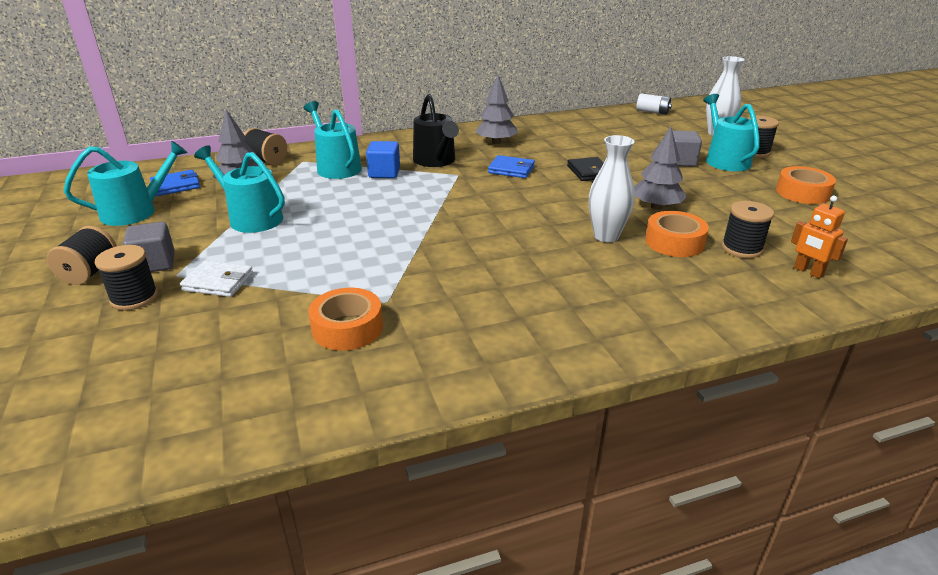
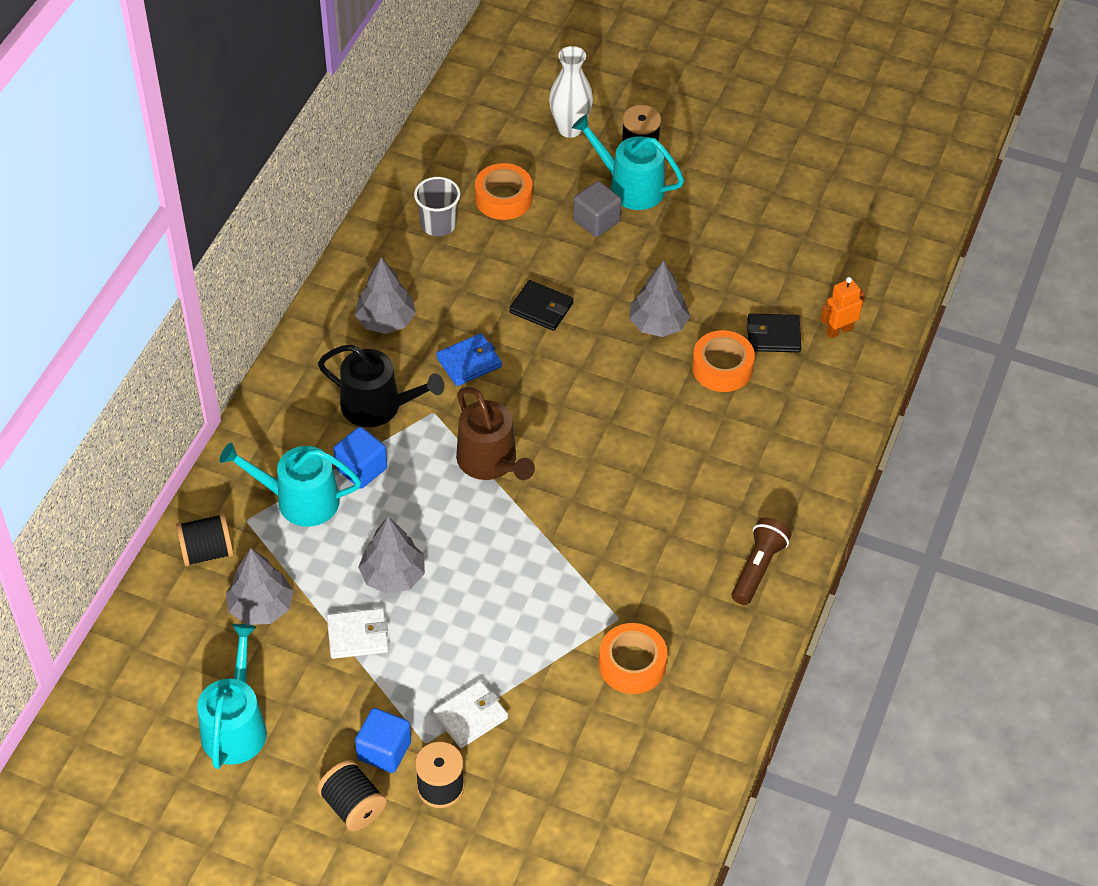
camera: 50 degrees left, 20 degrees up
grey cube [123,222,175,272] -> blue cube [355,708,411,773]
blue wallet [150,170,200,196] -> none
turquoise watering can [194,145,285,233] -> white wallet [327,608,388,659]
white vase [589,135,635,242] -> none
white battery [636,94,672,115] -> none
black spool [722,201,774,258] -> black wallet [747,314,801,352]
orange tape [776,166,836,204] -> orange tape moved to [475,163,533,220]
orange robot [791,196,848,278] -> orange robot turned 150 degrees clockwise [820,277,865,338]
none -> grey tree [358,516,425,594]
none -> grey cup [414,177,460,236]
none -> brown watering can [456,387,535,480]
none -> brown flashlight [732,517,791,605]

